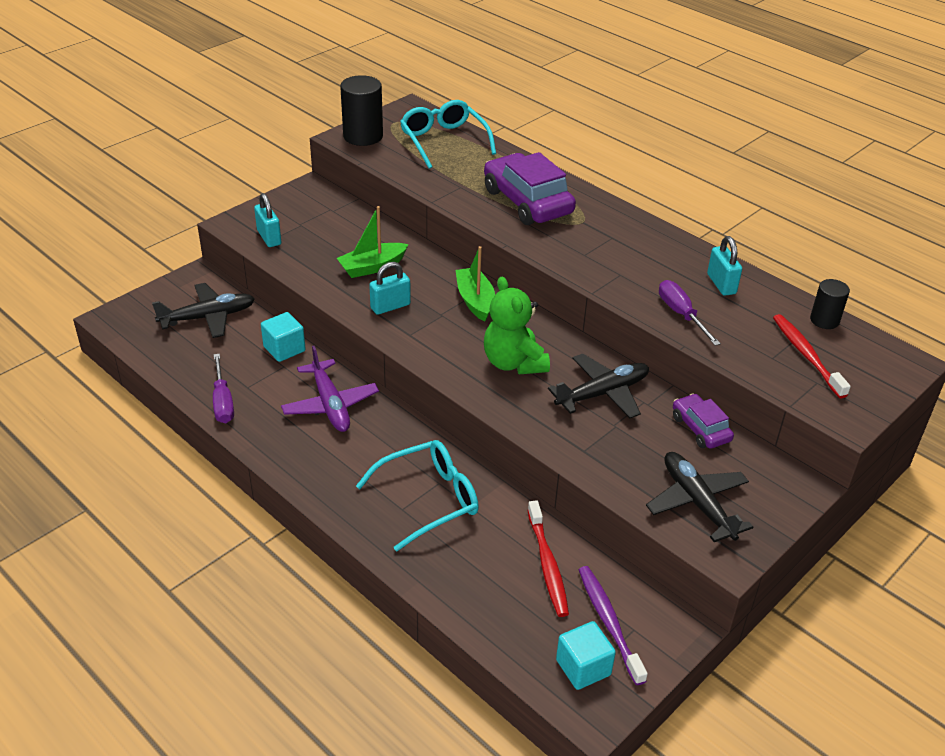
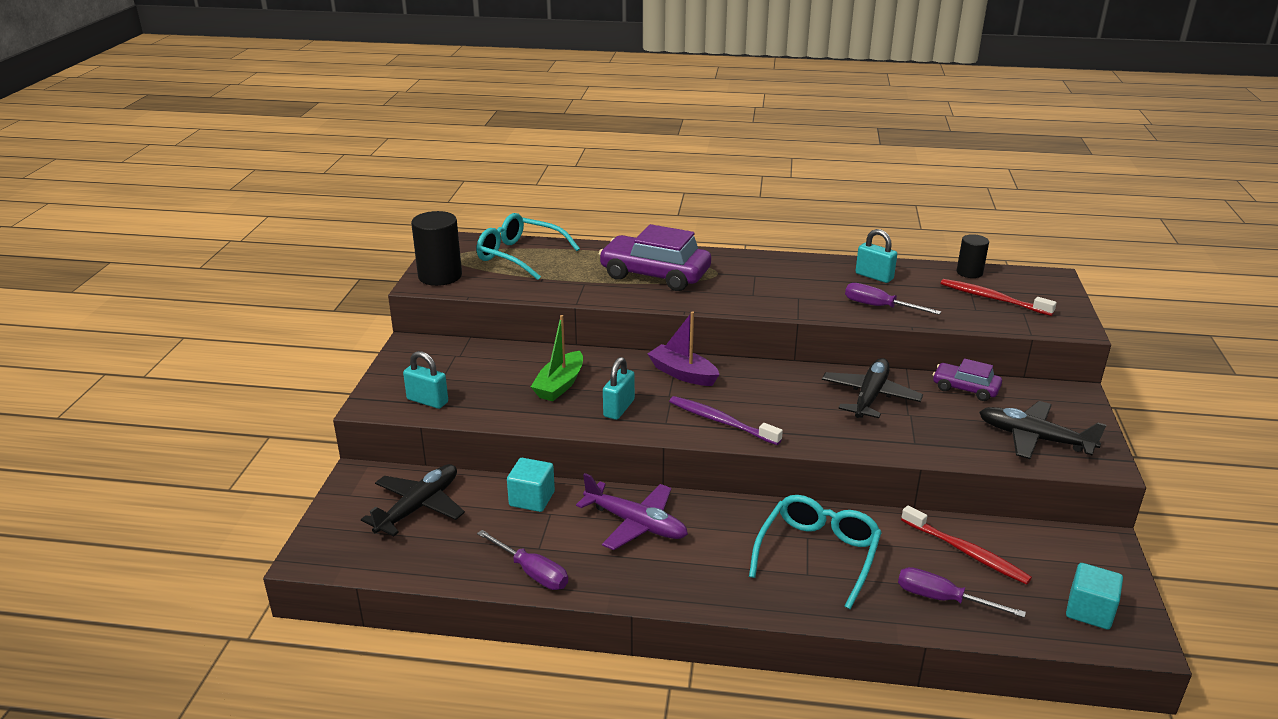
camera: 35 degrees left, 10 degrees down
green boat [456,246,495,322] -> purple boat [647,311,720,386]
green teddy bear [484,277,550,374] -> none
purple toothbrush [579,566,648,685] -> purple toothbrush moved to [669,396,783,445]
none -> purple screwdriver [898,567,1026,618]

